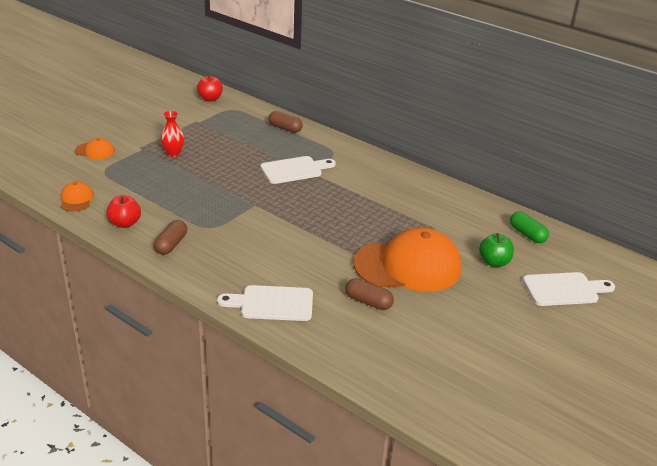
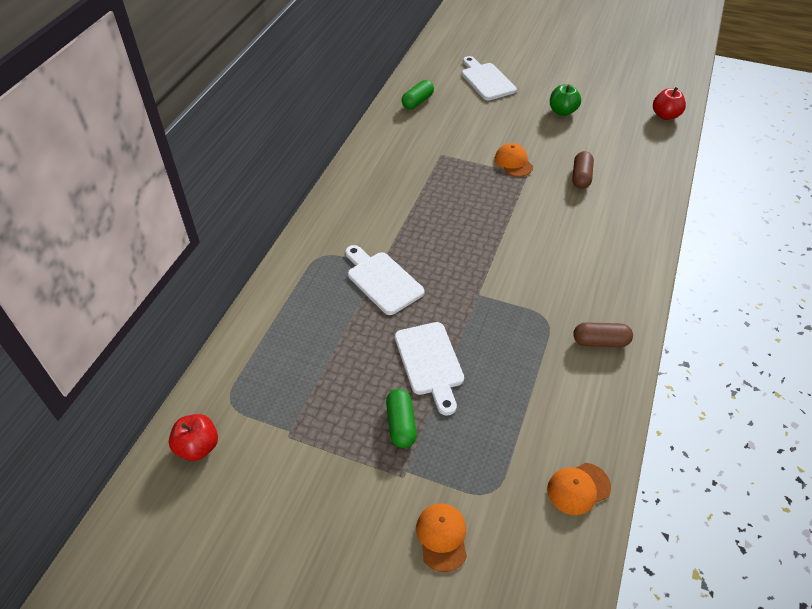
camera: 105 degrees left, 15 degrees up
red apple [106,195,141,228] -> red apple moved to [653,87,686,120]
red vase [160,111,184,157] -> green capsule [386,389,417,448]
white cutting board [217,285,313,321] -> white cutting board moved to [395,322,464,416]
brown capsule [268,111,303,133] -> none
orange cap [353,228,462,292] -> orange cap [495,143,533,177], size x0.43
green apple [479,233,514,267] -> green apple moved to [550,84,581,116]

